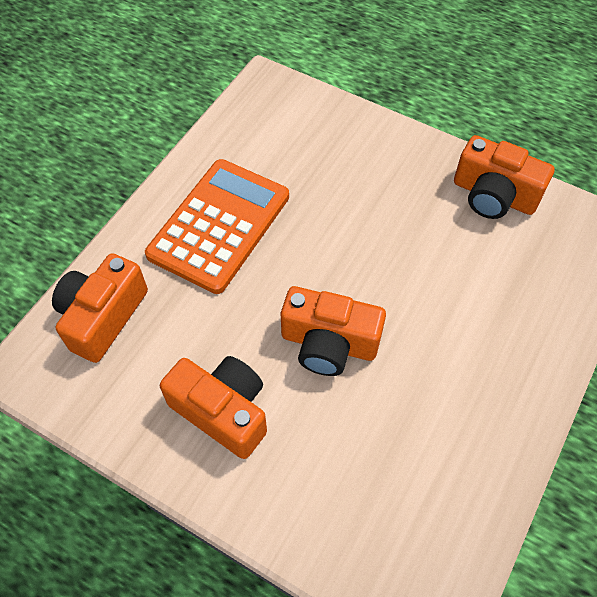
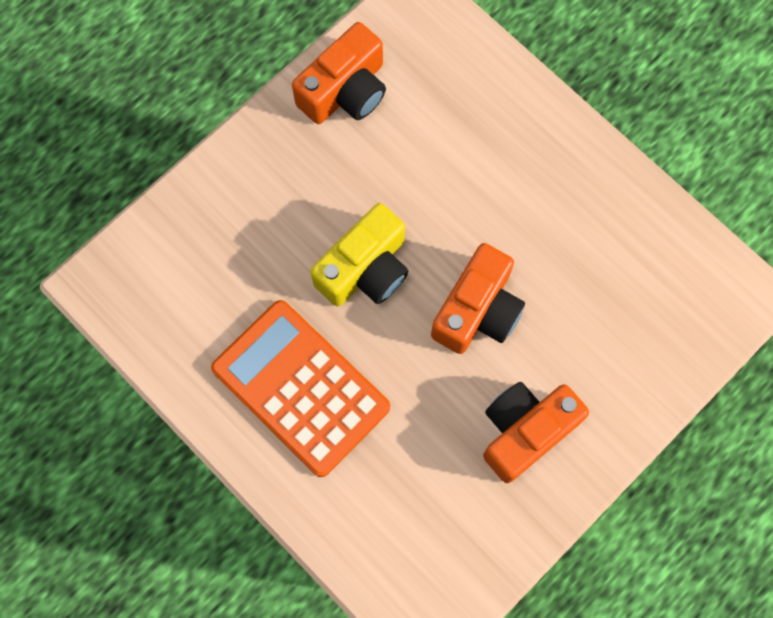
camera: 75 degrees left, 15 degrees up
orange camera [52,254,148,363] -> none
none -> yellow camera [310,203,408,306]

